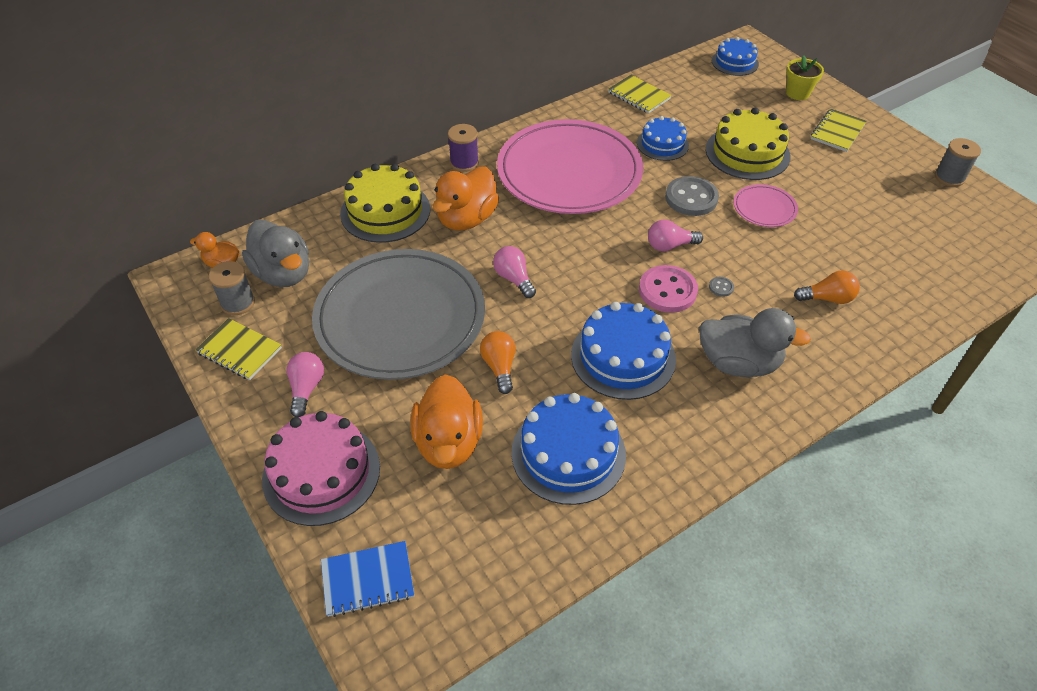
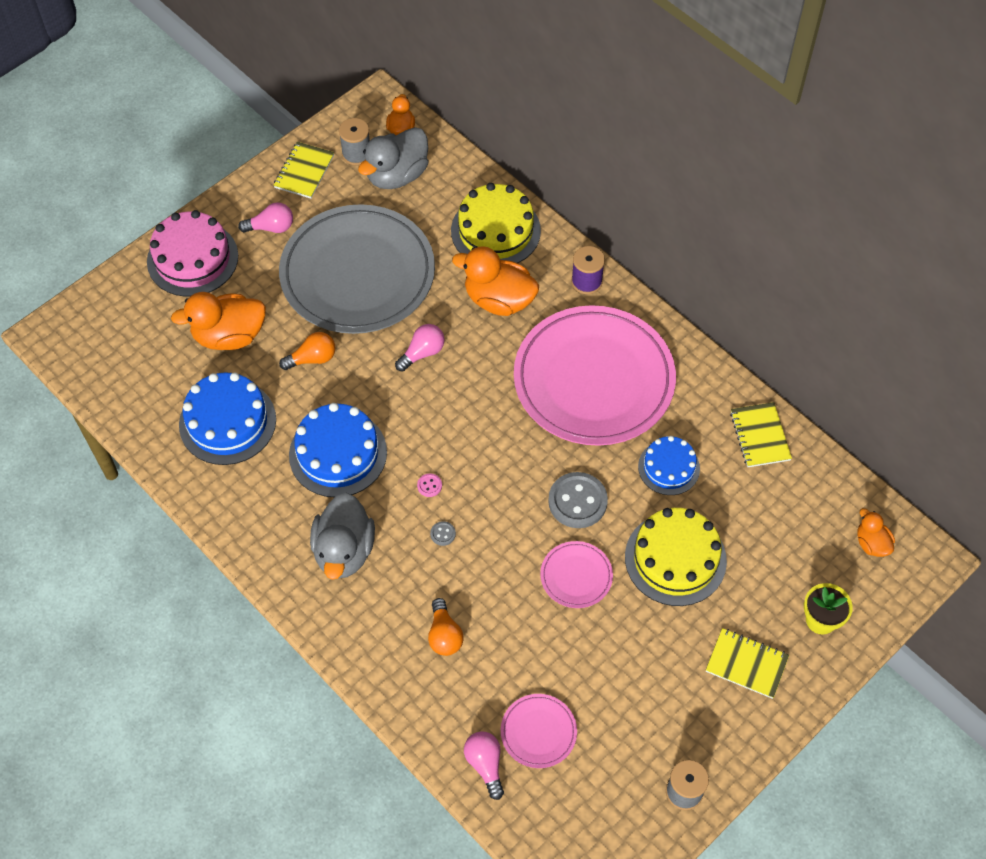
camera: 80 degrees right, 10 degrees up
blue notebook [321,541,414,617] -> none
yellow notebook [608,75,672,113] -> yellow notebook turned 45 degrees counterclockwise [730,402,792,467]
pink button [639,265,698,313] -> pink button [417,473,442,497], size x0.42
pink light bulb [648,220,703,251] -> pink light bulb moved to [464,731,504,800]
blue cake [712,37,759,76] -> orange duck [857,508,895,557]
none -> pink plate [501,694,577,768]

